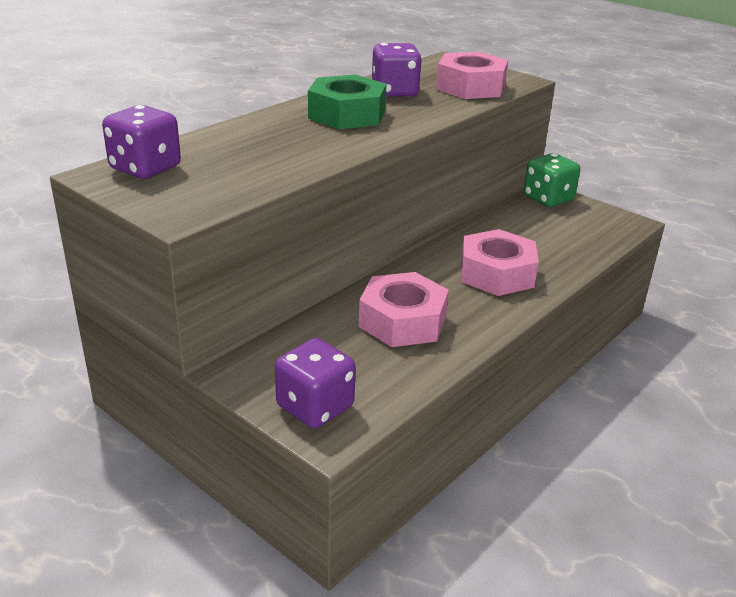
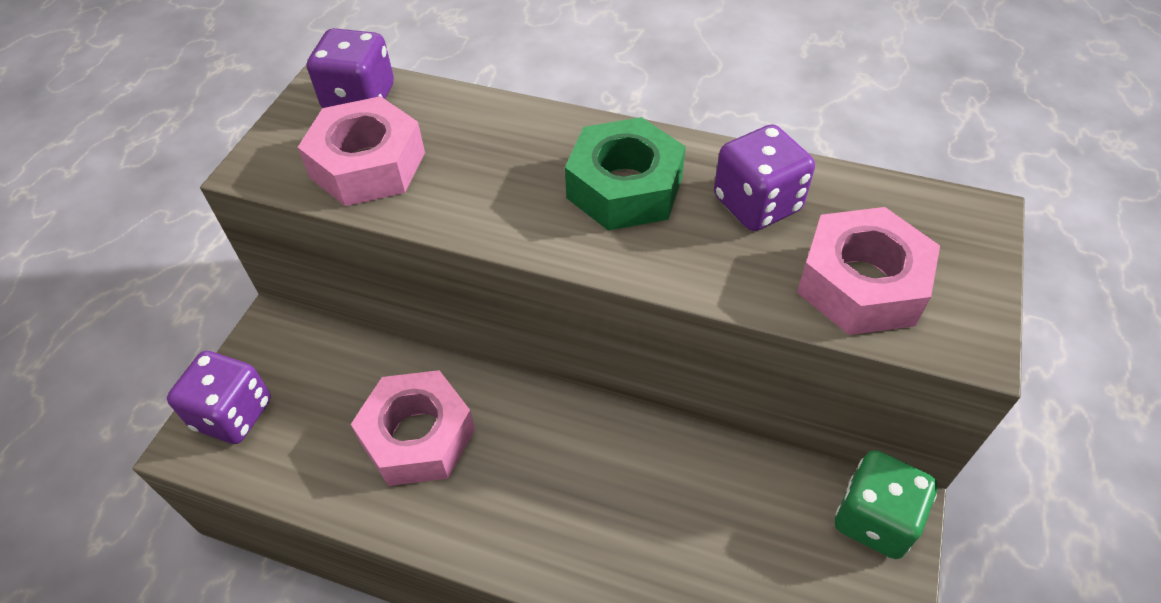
camera: 70 degrees right, 20 degrees up
pink nut [461,229,539,296] -> pink nut moved to [298,96,425,206]

